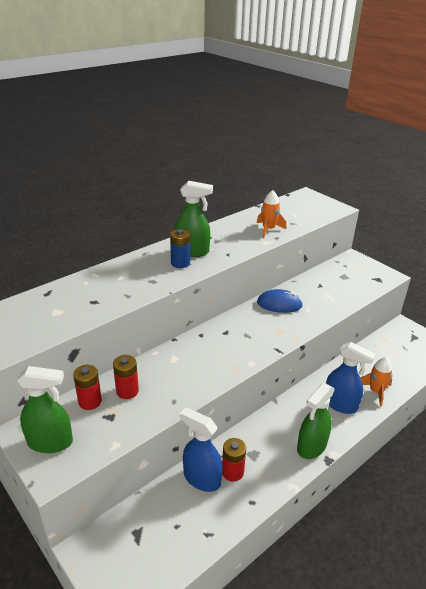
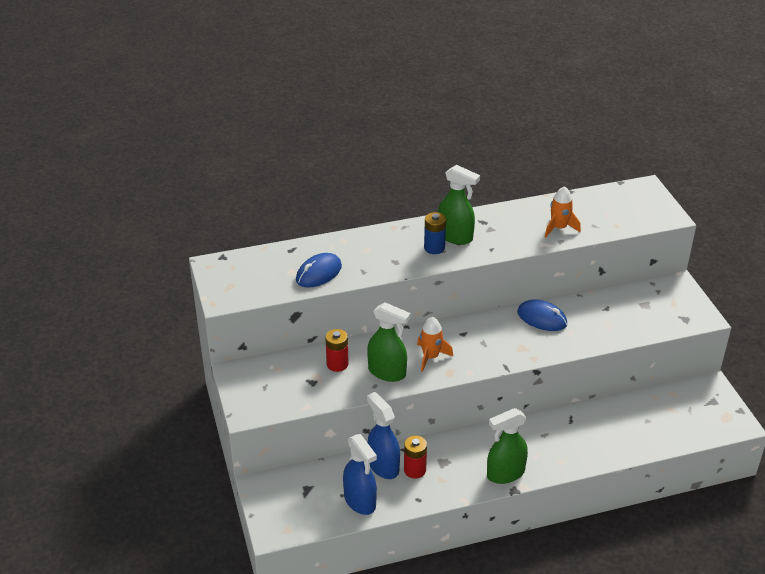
camera: 25 degrees right, 5 degrees up
green spray bottle [17,366,73,453] -> green spray bottle moved to [367,302,411,382]
red battery [73,365,102,410] -> none
blue spray bottle [326,342,376,414] -> blue spray bottle moved to [343,434,377,515]
orange rocket [360,357,392,407] -> orange rocket moved to [417,317,453,372]
none -> blue mouse [296,253,342,288]

